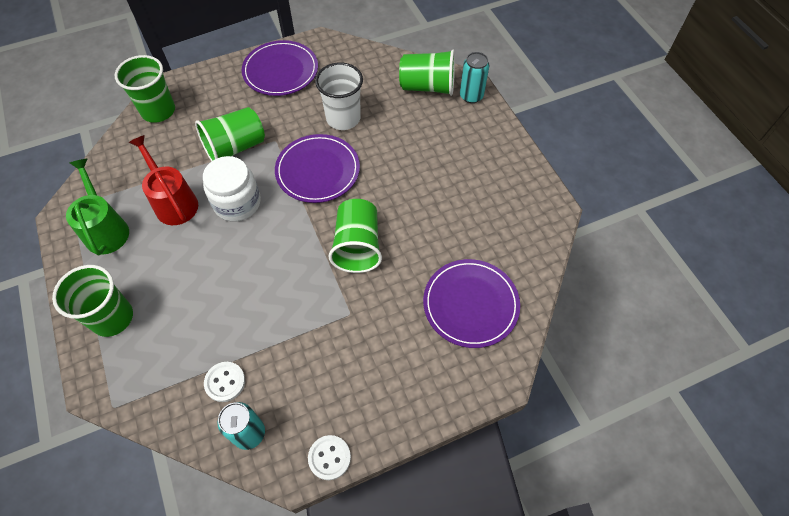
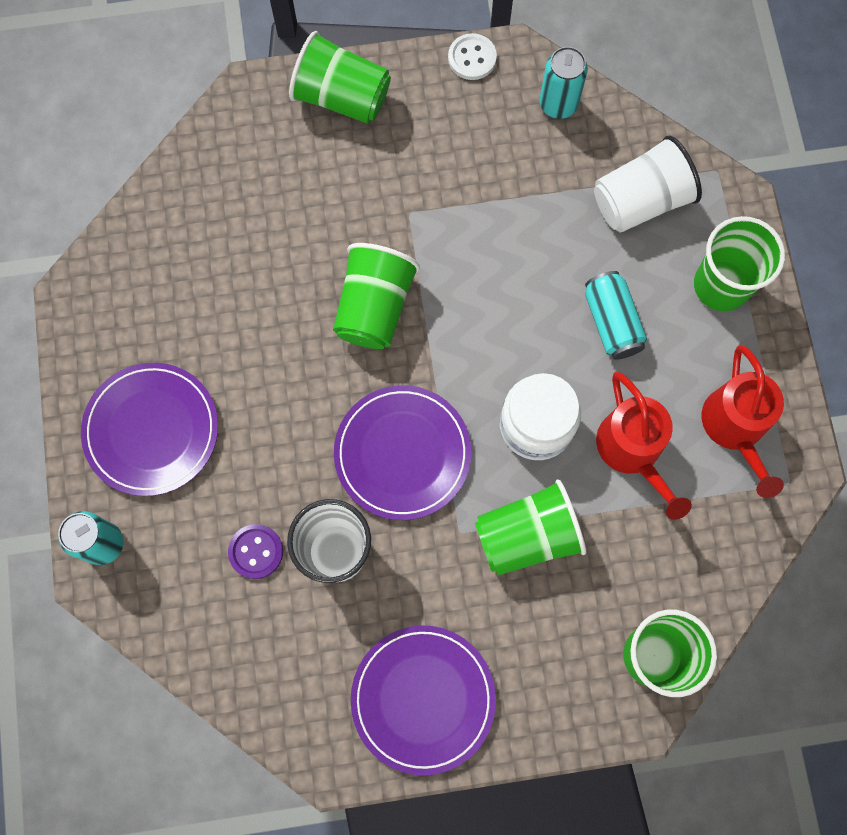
camera: 165 degrees left, 15 degrees up
green watering can [66,159,129,255] -> red watering can [702,345,784,498]
white button [204,362,245,402] -> none
green cup [399,50,455,96] -> green cup moved to [289,31,391,124]
purple plate [423,259,520,348] -> purple plate moved to [81,362,218,496]
none -> purple button [228,524,283,579]
none -> turquoise can [585,271,647,360]
none -> white cup [594,135,702,233]

